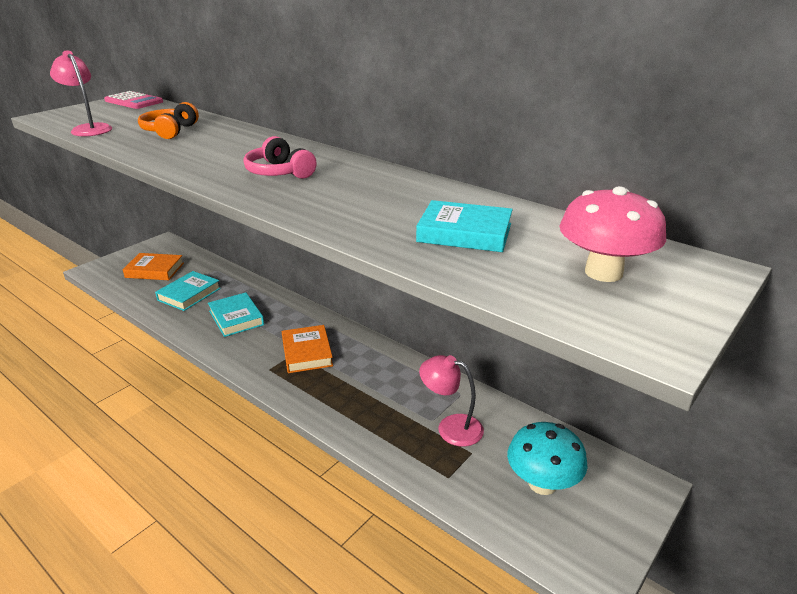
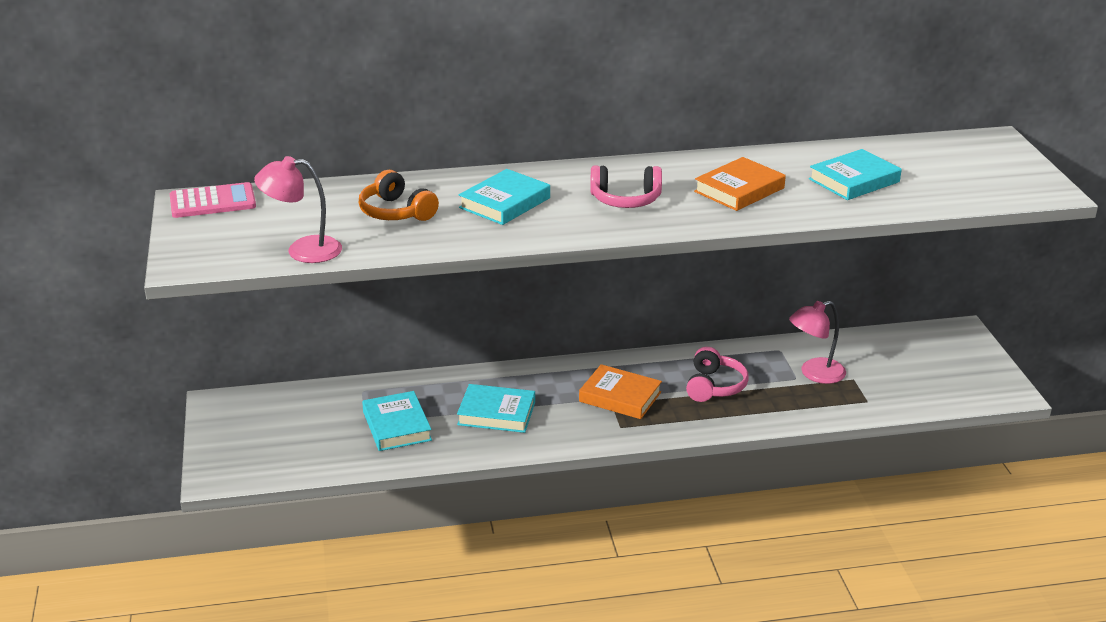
camera: 50 degrees left, 0 degrees up
orange book [123,253,184,280] -> orange book moved to [694,157,786,211]
turquoise mushroom [507,422,588,495] -> none
pink mushroom [559,186,666,282] -> none
none -> turquoise book [459,169,550,225]
none -> pink headphones [686,347,749,402]

